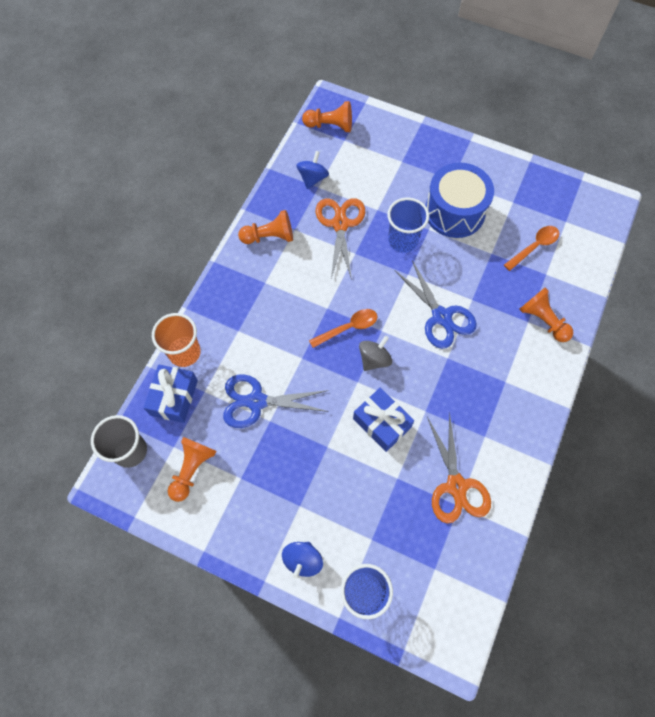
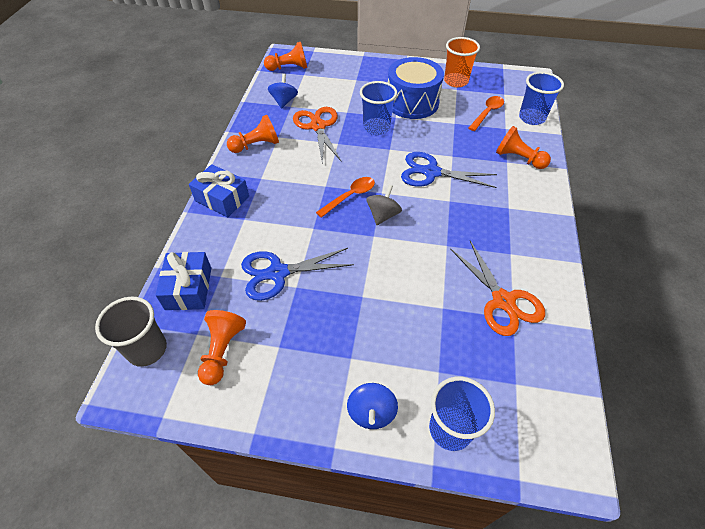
camera: 15 degrees left, 15 degrees down
orange cup [152,313,201,367] -> orange cup moved to [444,37,480,87]
blue gift [353,388,414,452] -> blue gift moved to [189,164,249,217]
blue scissors [395,260,477,349] -> blue scissors turned 150 degrees clockwise [401,152,497,188]
none -> blue cup [519,72,564,125]

